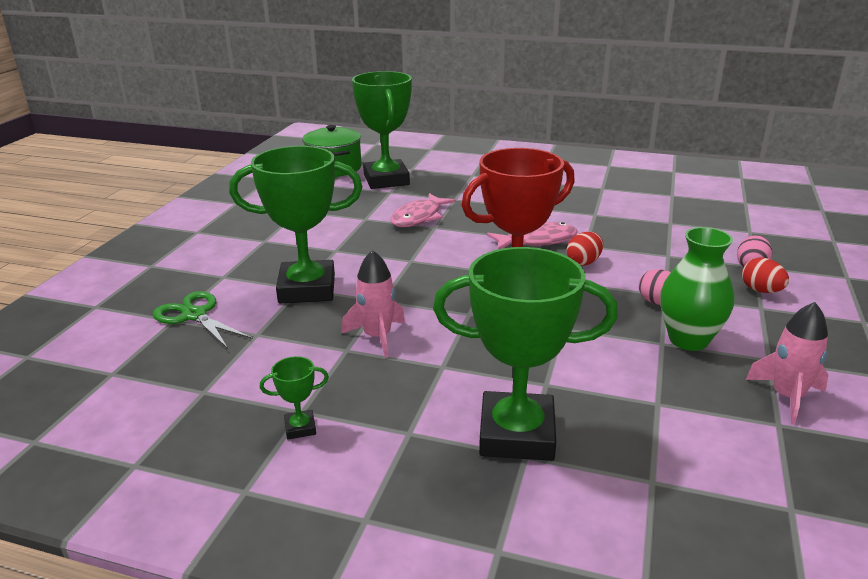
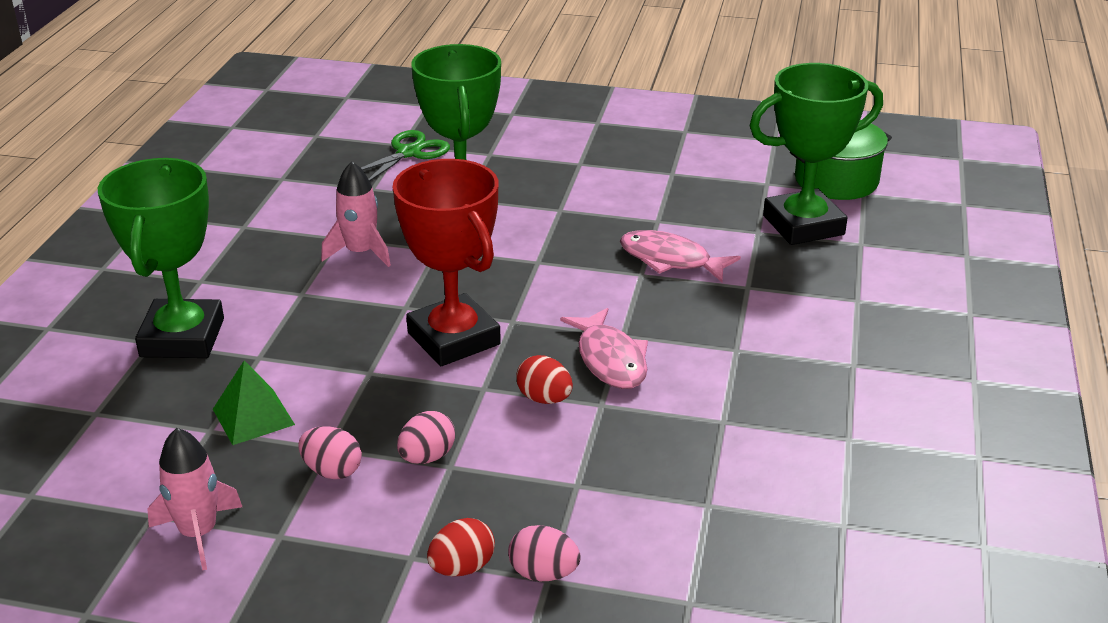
camera: 85 degrees right, 5 degrees up
green trophy [260,356,329,439] -> none
green vase [660,227,735,351] -> pink egg [298,426,362,479]
none -> green pyramid [213,360,295,445]

